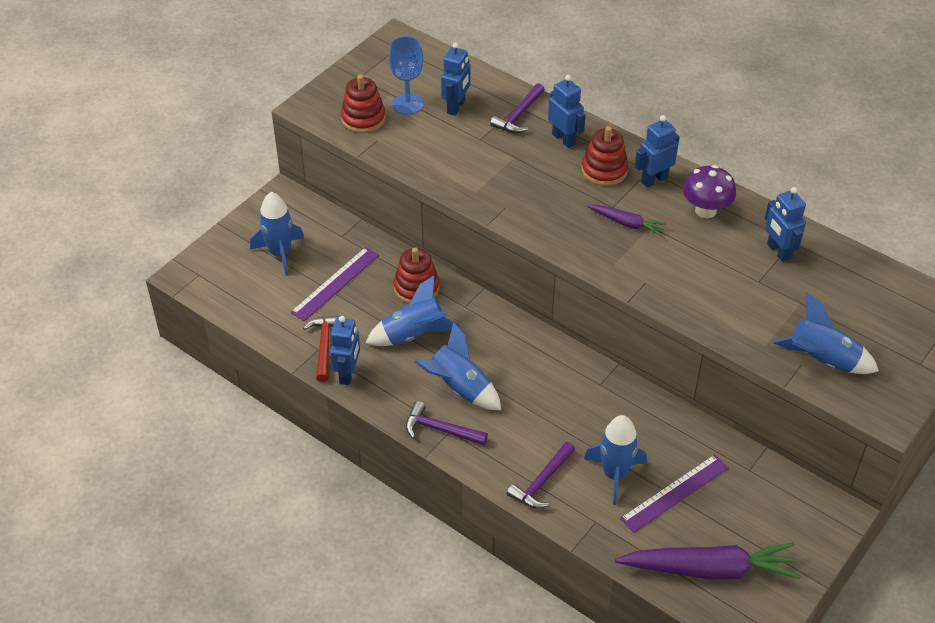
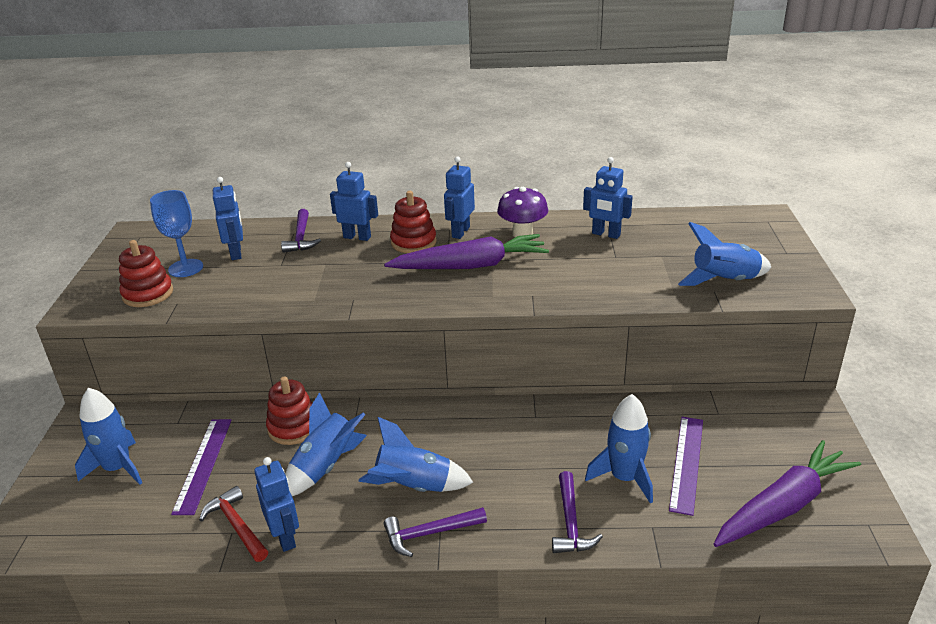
camera: 35 degrees left, 15 degrees down
purple carrot [587,205,666,236] -> purple carrot [384,234,549,269], size x1.99

